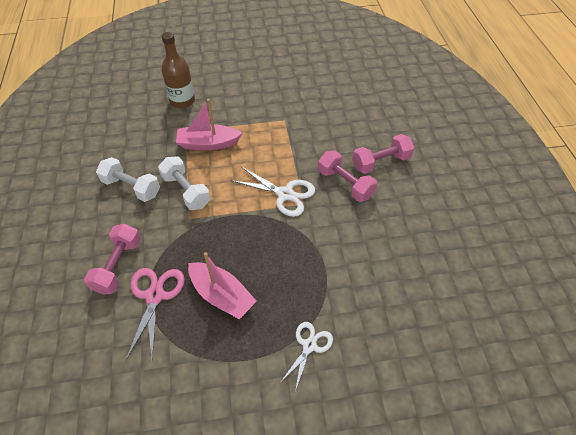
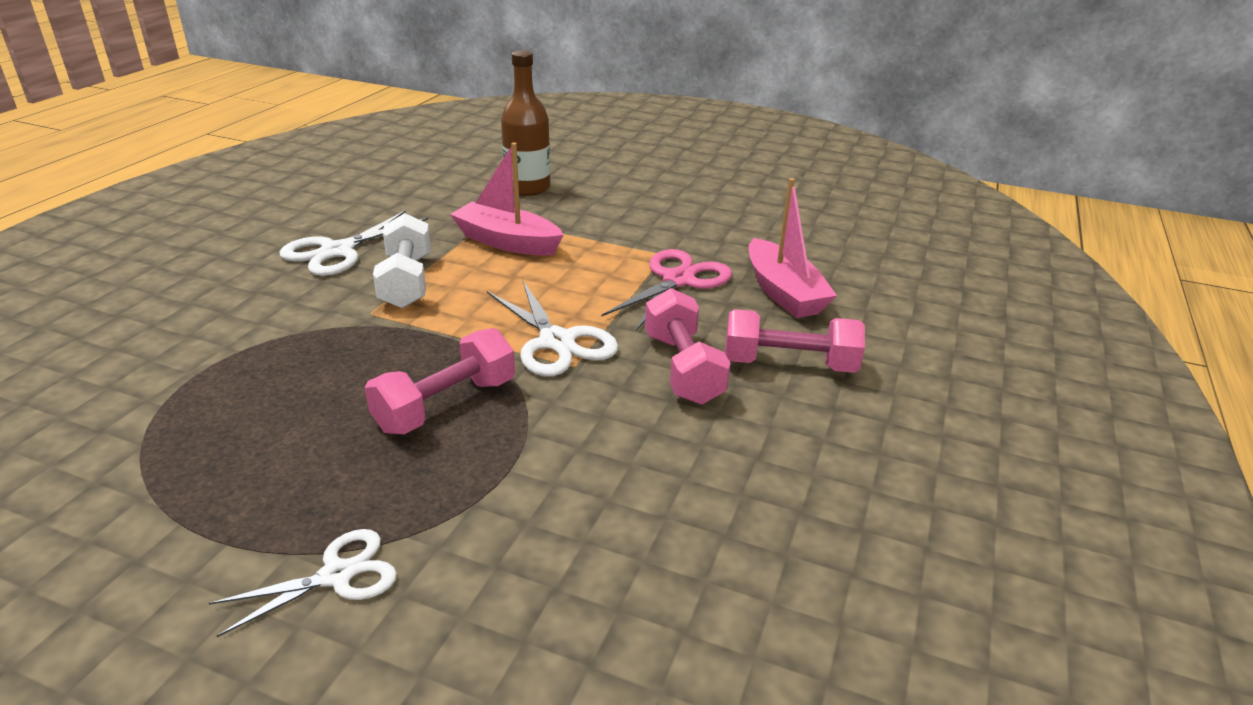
camera: 30 degrees right, 20 degrees down
pink dumbbell [84,224,141,295] -> pink dumbbell moved to [365,328,515,434]
white dumbbell [96,157,160,202] -> white scissors [279,211,428,276]
pink scissors [126,268,185,360] -> pink scissors moved to [601,249,732,331]
pink boat [188,252,257,319] -> pink boat moved to [749,178,837,318]

